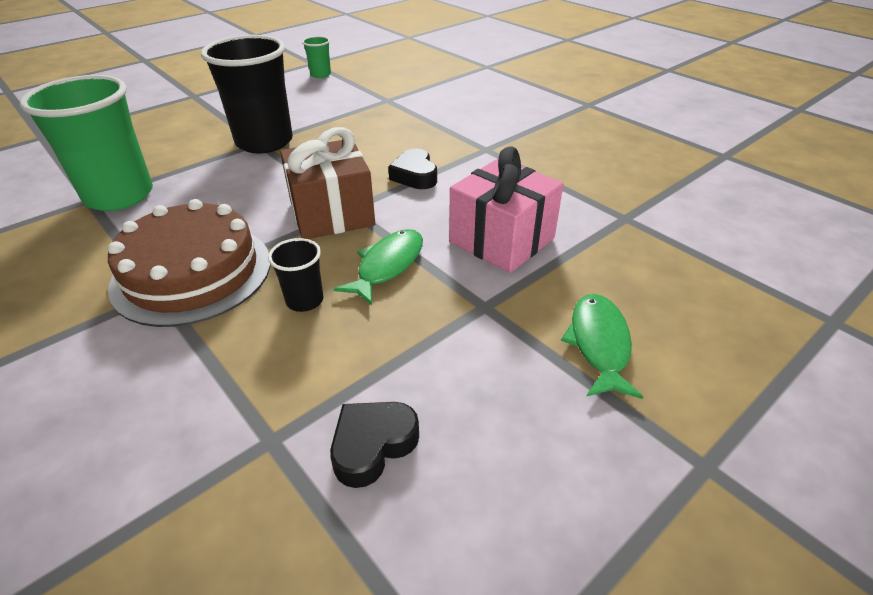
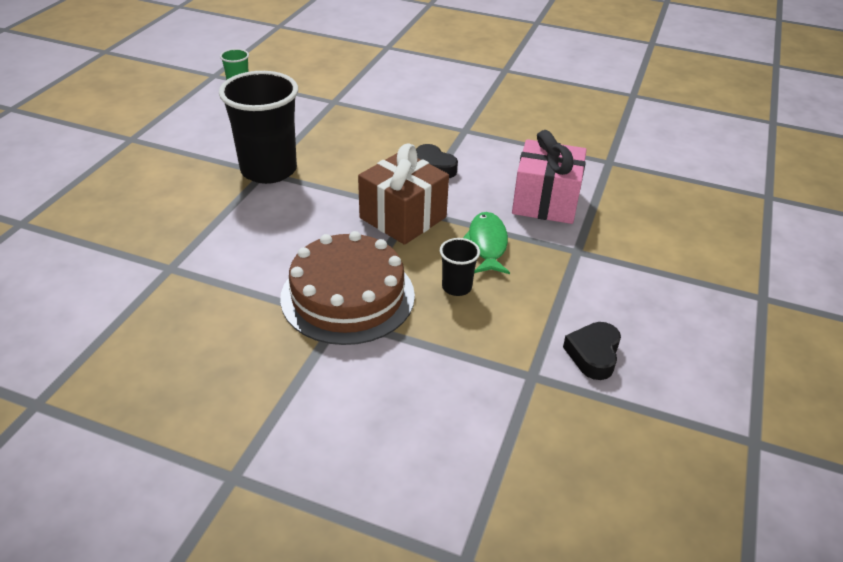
camera: 30 degrees left, 0 degrees up
green cup [20,75,153,211] -> none
green fish [561,294,643,399] -> none

